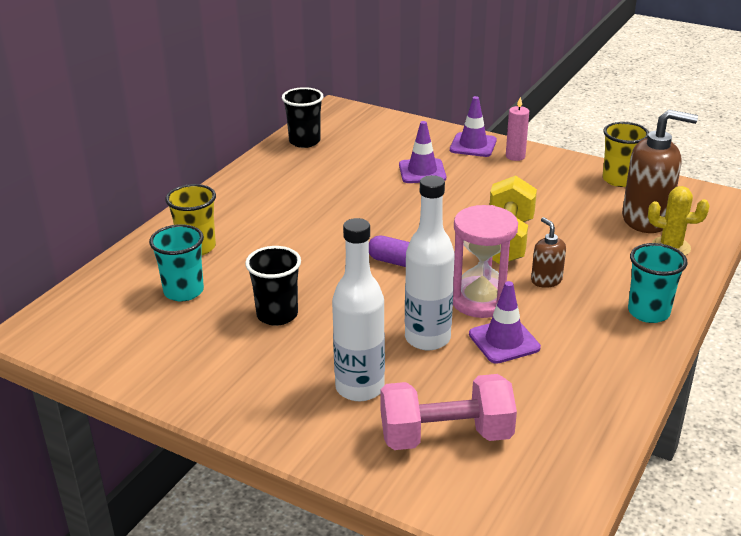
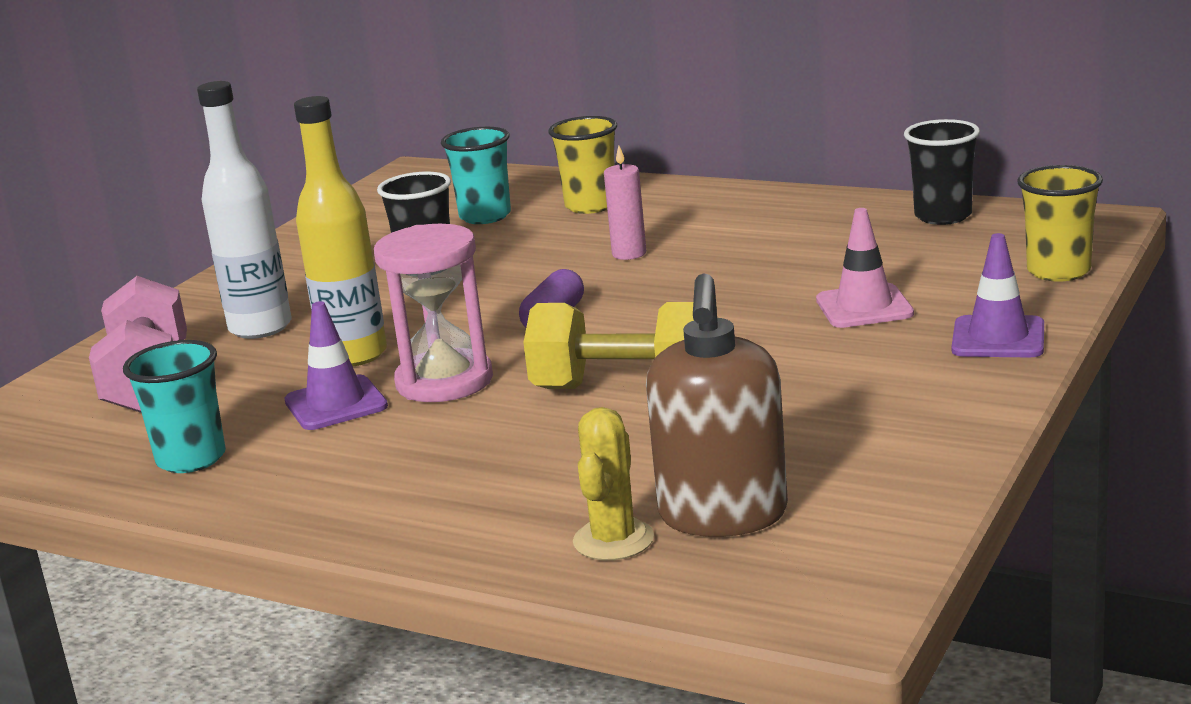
camera: 90 degrees right, 10 degrees down
purple traffic cone [399,121,446,183] -> pink traffic cone [816,208,914,328]
white bottle [405,175,455,351] -> yellow bottle [294,96,387,366]
pink candle [506,97,529,161] -> pink candle moved to [604,145,646,260]
brown soap dispenser [531,217,566,288] -> none
yellow cup [602,122,649,187] -> yellow cup moved to [1017,165,1103,282]
turquoise cup [628,243,688,323] -> turquoise cup moved to [123,340,226,473]

